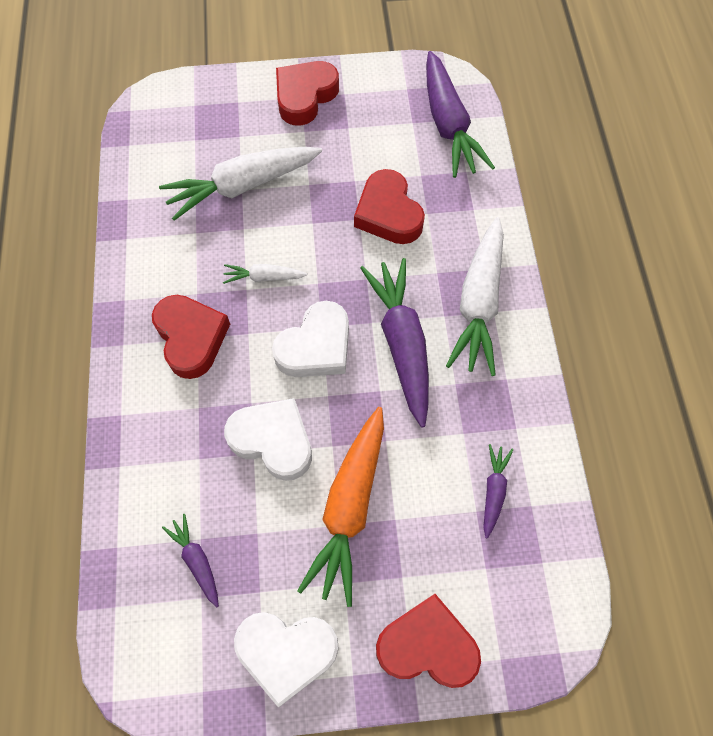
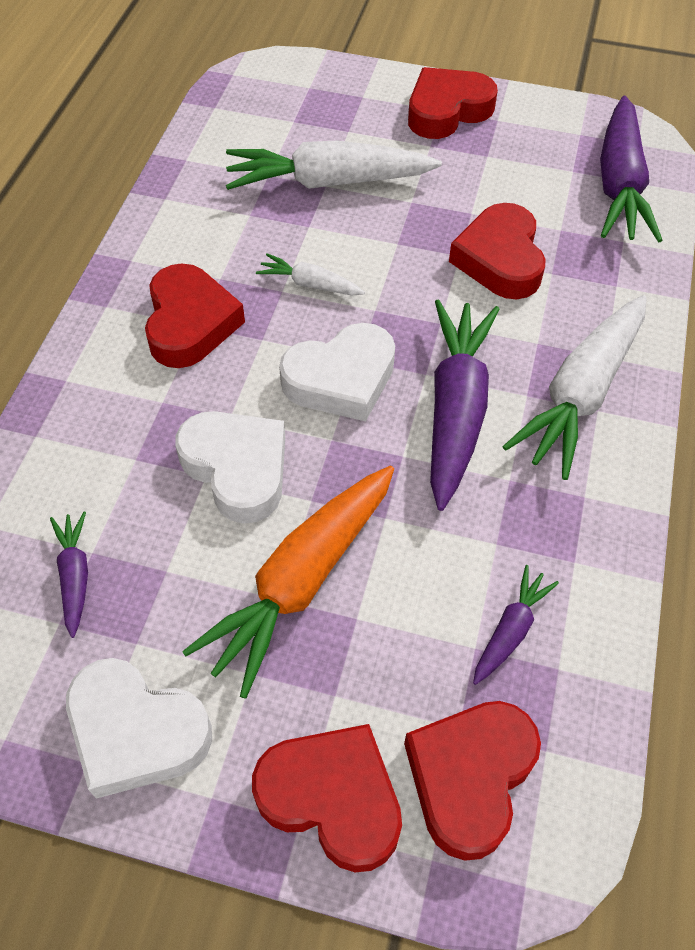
camera: 20 degrees right, 10 degrees down
none -> red heart [404,701,541,861]

